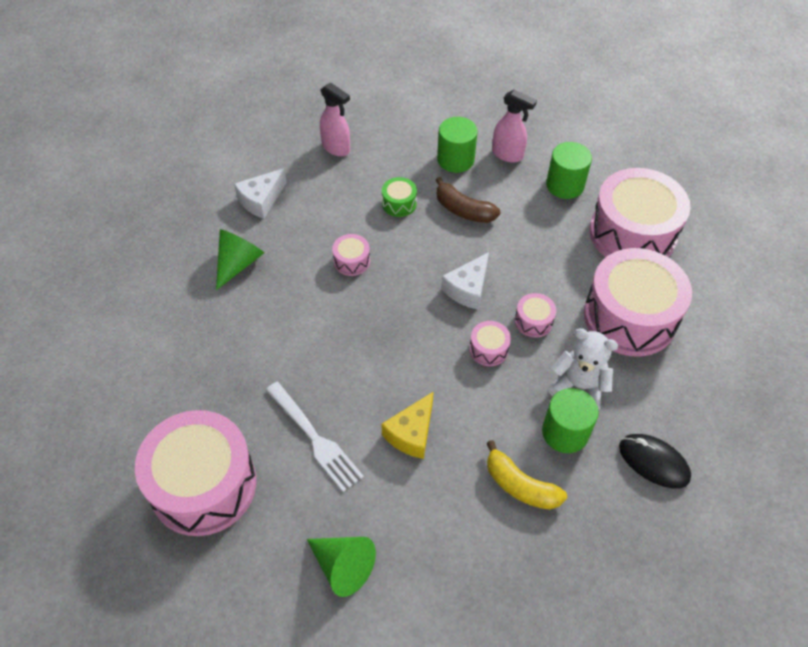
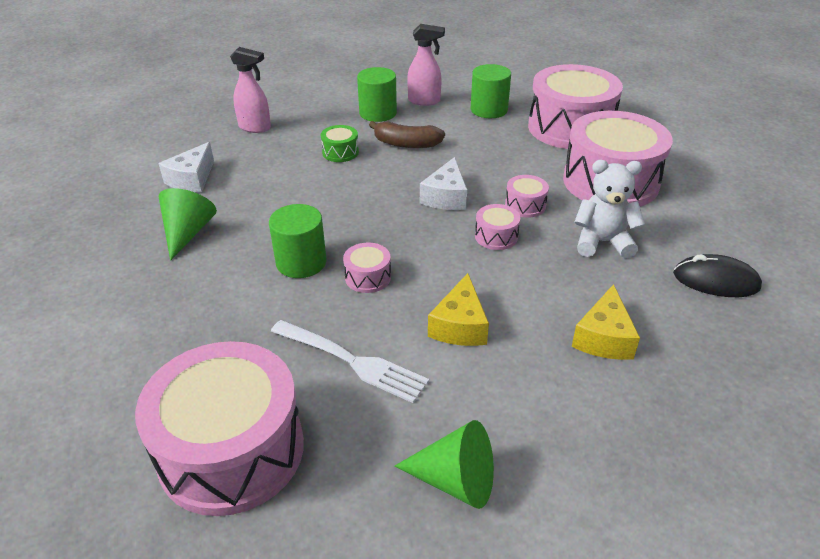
camera: 20 degrees left, 15 degrees down
pink drum [332,234,370,276] -> pink drum moved to [343,242,391,293]
yellow banana [487,440,567,510] -> yellow cheese [572,284,640,360]
green cylinder [542,388,599,453] -> green cylinder moved to [269,204,327,278]

